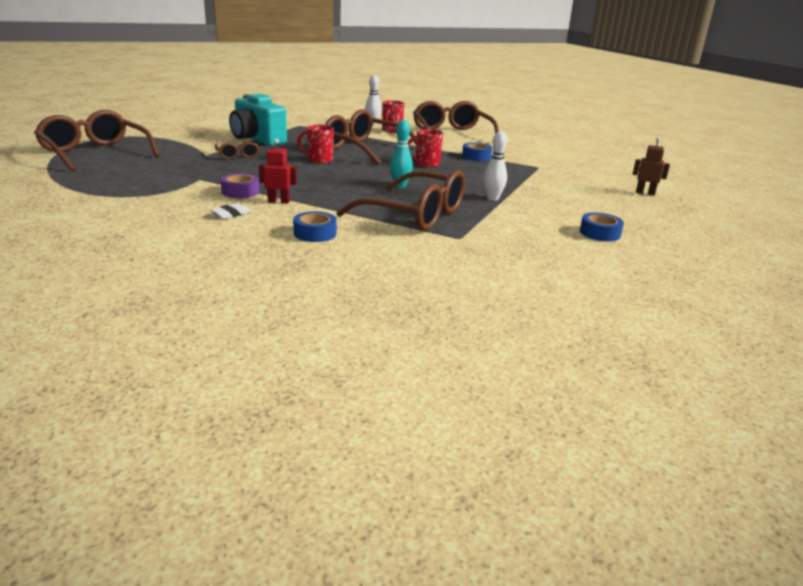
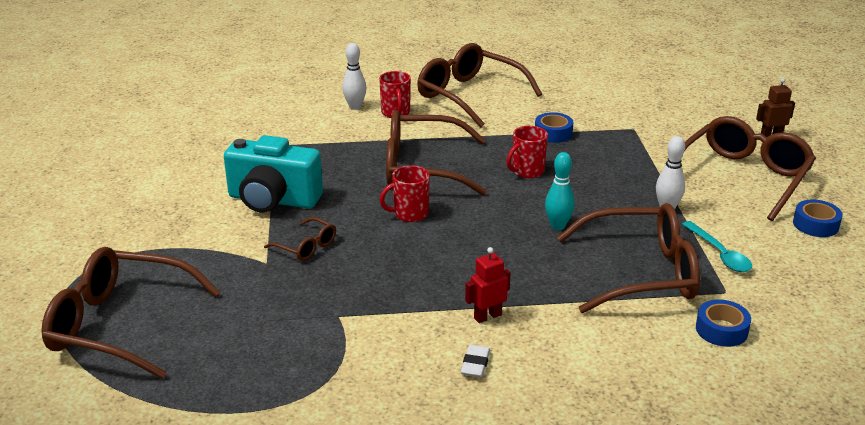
camera: 30 degrees left, 5 degrees up
purple tape [221,173,259,198] -> none
blue tape [293,211,337,242] -> blue tape moved to [696,299,751,347]
none -> turquoise spoon [682,221,752,272]
none -> brown glasses [685,116,816,221]

